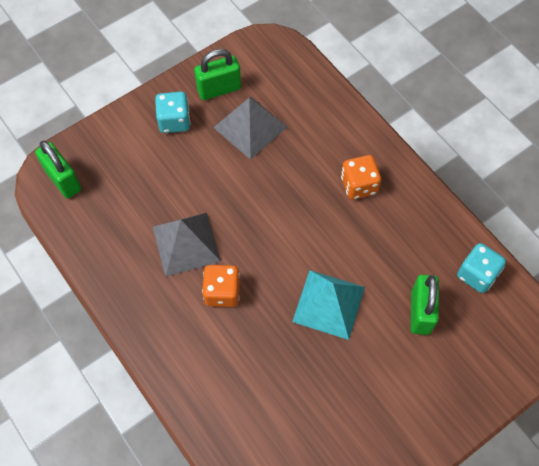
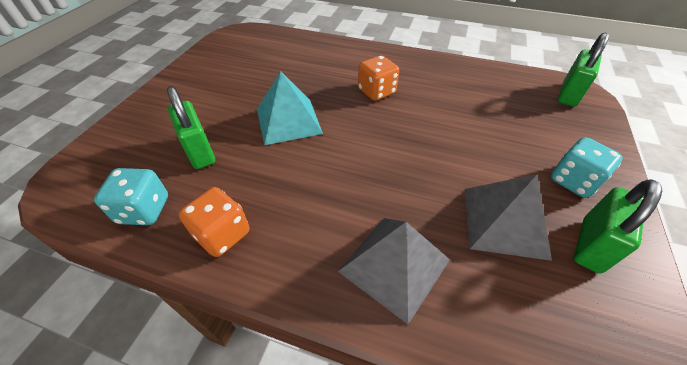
camera: 145 degrees right, 15 degrees down
green padlock [35,141,81,199] -> green padlock turned 75 degrees counterclockwise [558,33,609,107]
grey pyramid [153,213,221,277] -> grey pyramid moved to [338,218,450,324]
orange dice [341,155,381,199] -> orange dice moved to [179,187,249,257]

